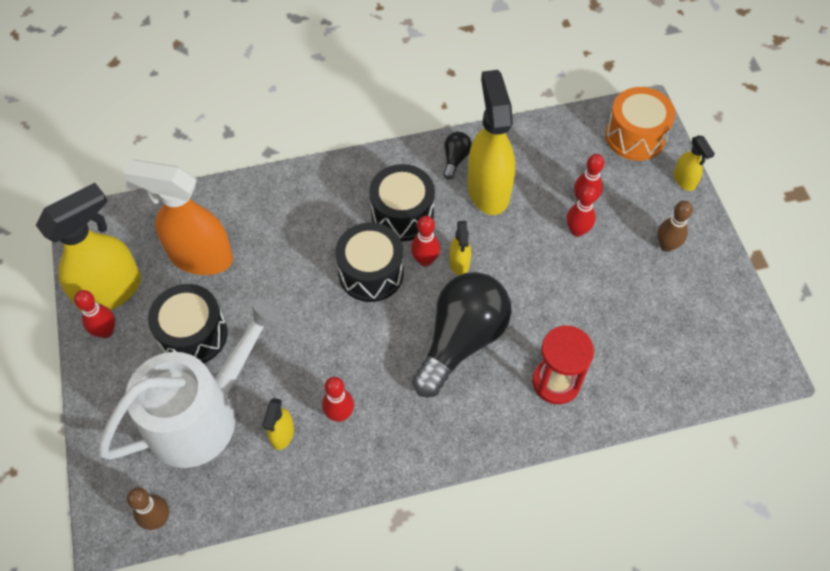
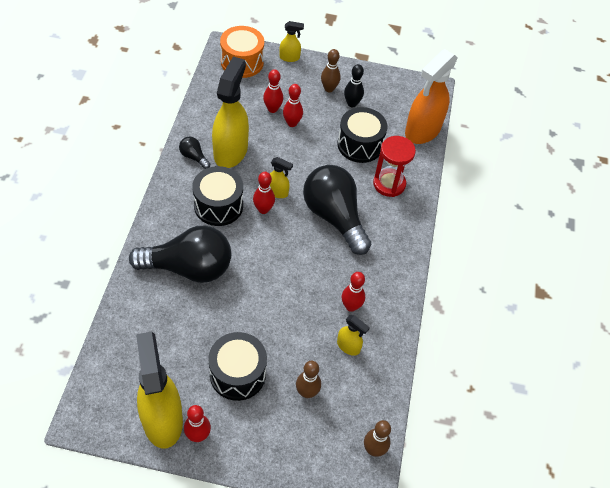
camera: 70 degrees left, 5 degrees down
white watering can [98,299,282,468] -> brown bowling pin [296,361,321,398]
orange spray bottle [123,160,233,275] -> orange spray bottle moved to [405,49,458,144]
black drum [335,222,404,302] -> black drum moved to [337,107,387,163]
yellow spray bottle [467,70,515,215] -> yellow spray bottle turned 90 degrees clockwise [212,57,249,168]
none -> black light bulb [129,226,231,283]
none -> black bowling pin [344,64,364,107]

